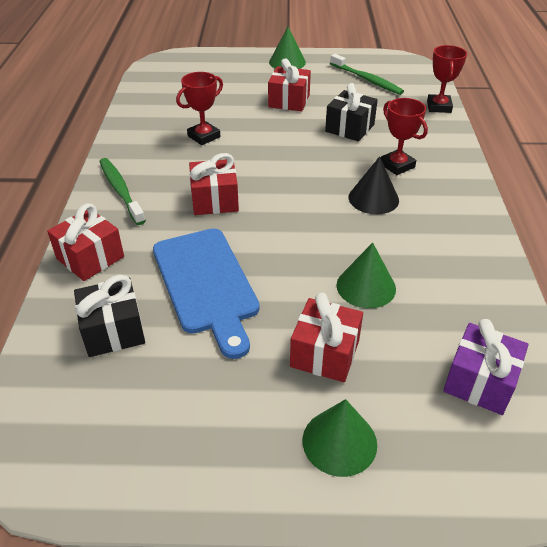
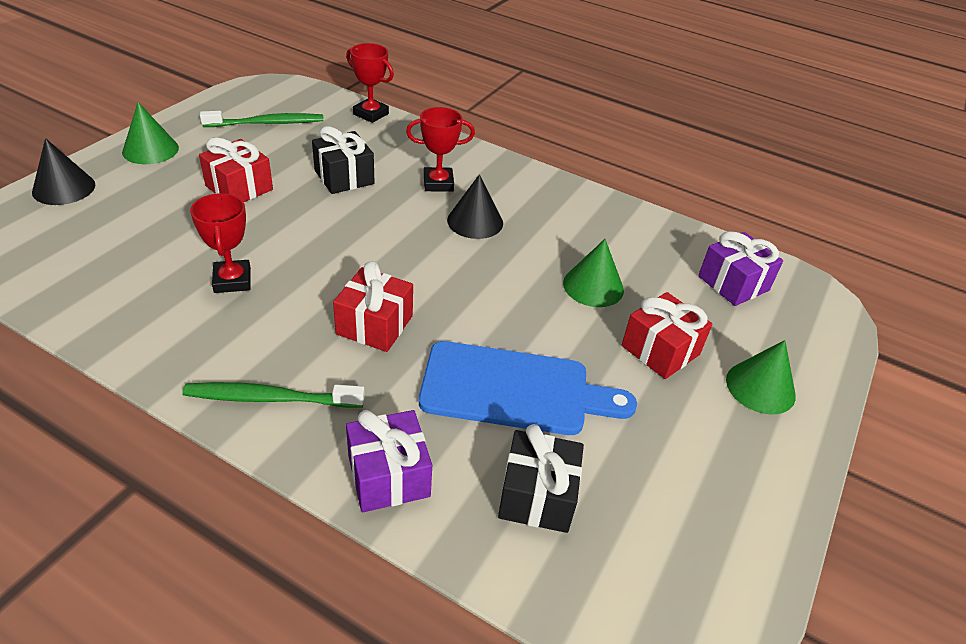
camera: 65 degrees left, 0 degrees up
red gift [47,204,124,281] -> purple gift [346,410,432,512]
none -> black cone [32,138,95,205]

